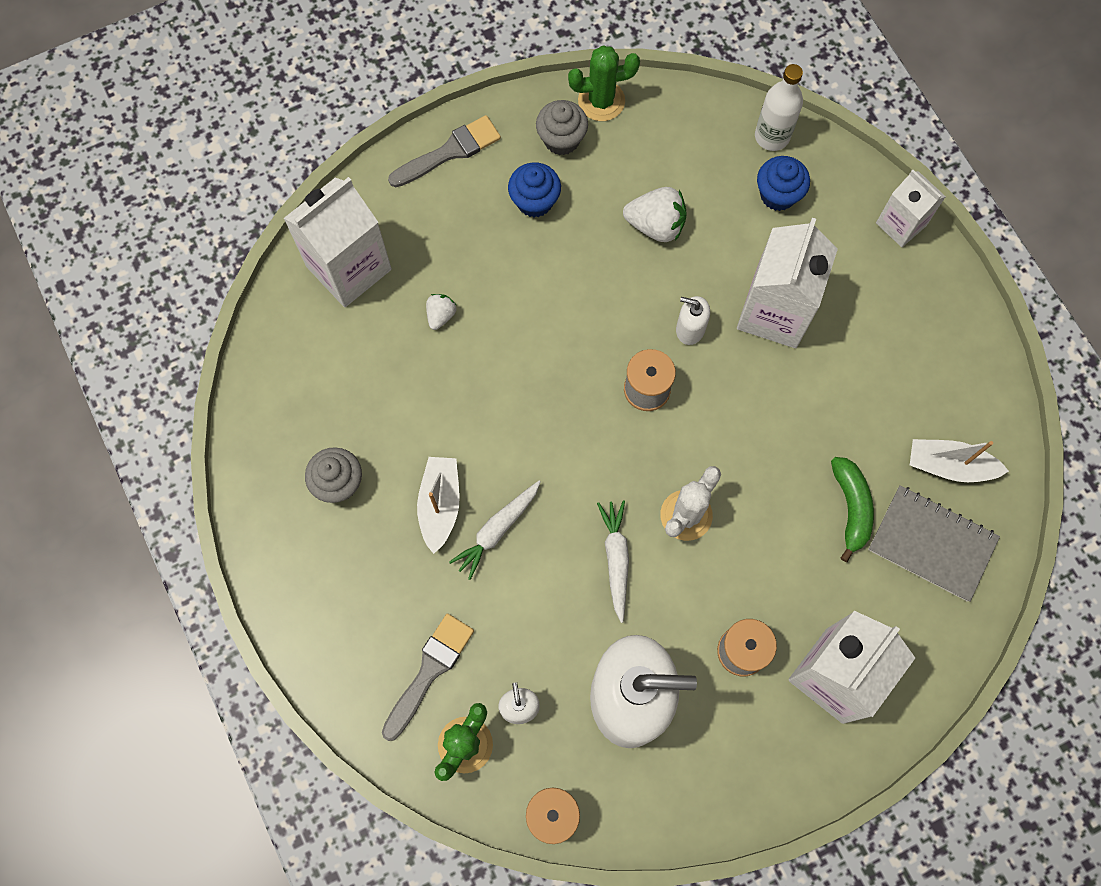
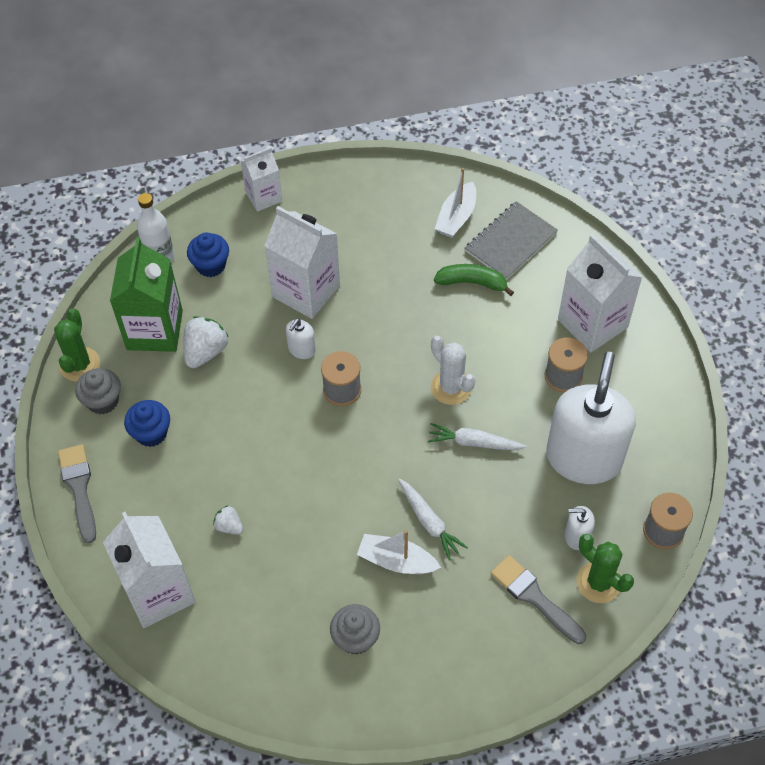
camera: 75 degrees left, 15 degrees down
none -> green carton [110,237,183,352]

